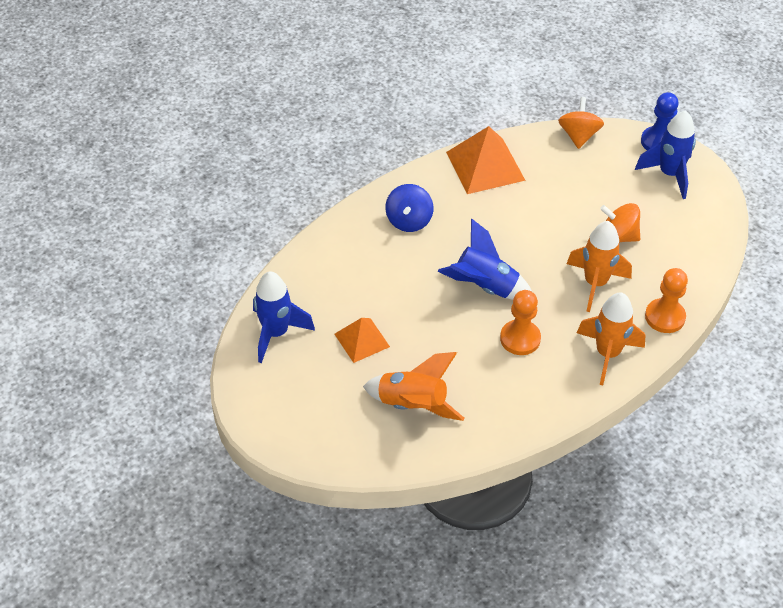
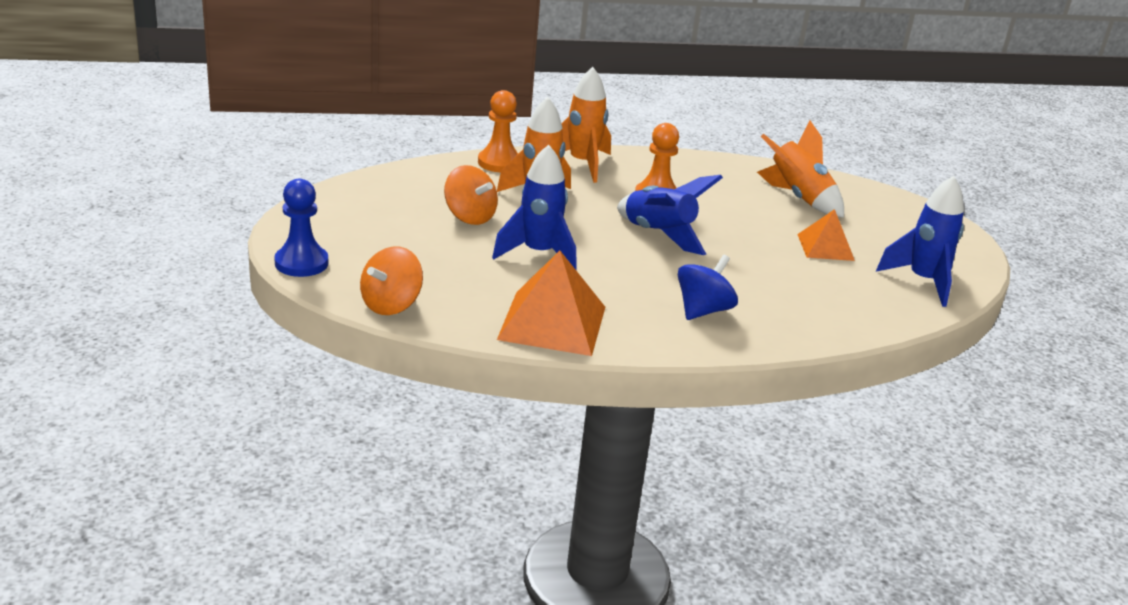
camera: 155 degrees left, 20 degrees down
blue rocket [635,110,696,199] -> blue rocket moved to [492,145,576,270]

